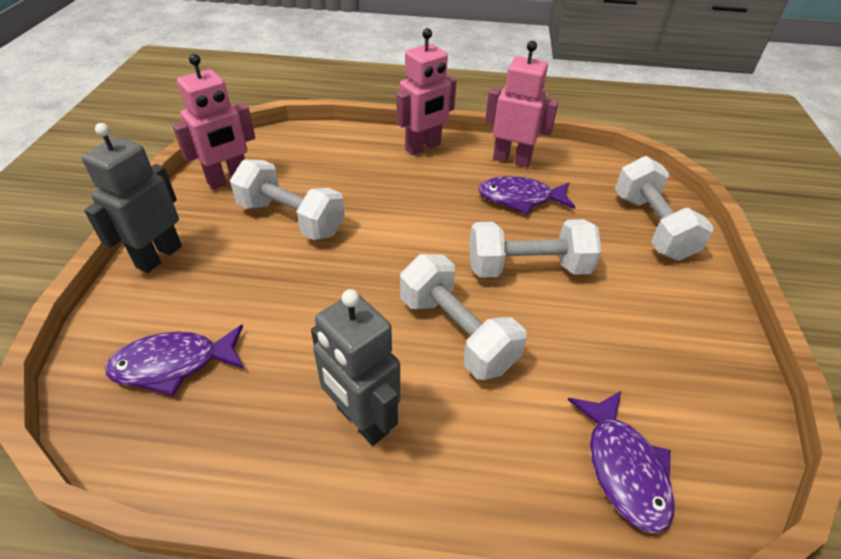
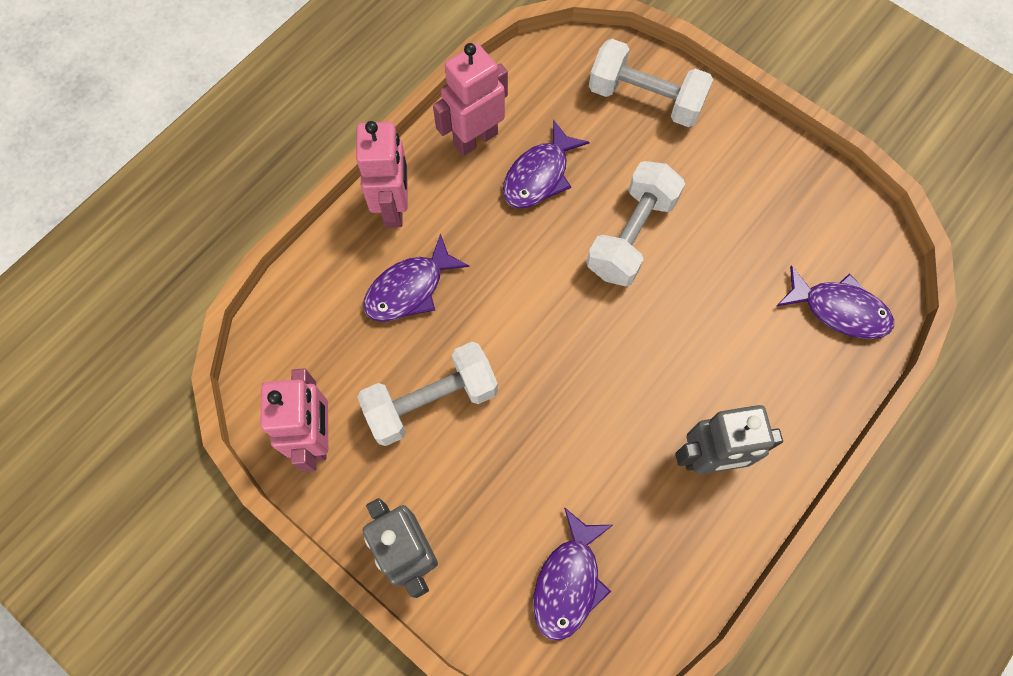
camera: 55 degrees left, 25 degrees up
white dumbbell [400,254,527,380] -> none
none -> purple fish [363,233,470,322]

